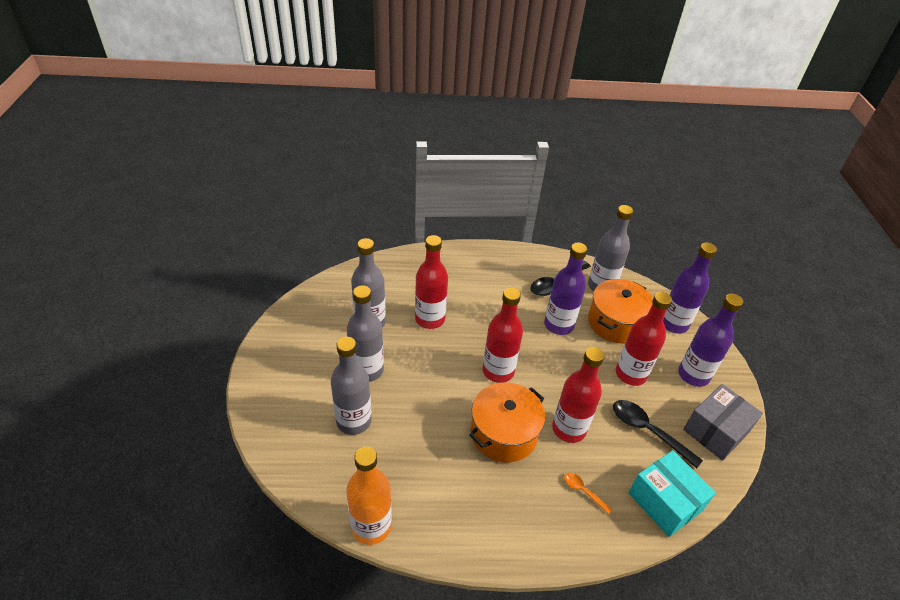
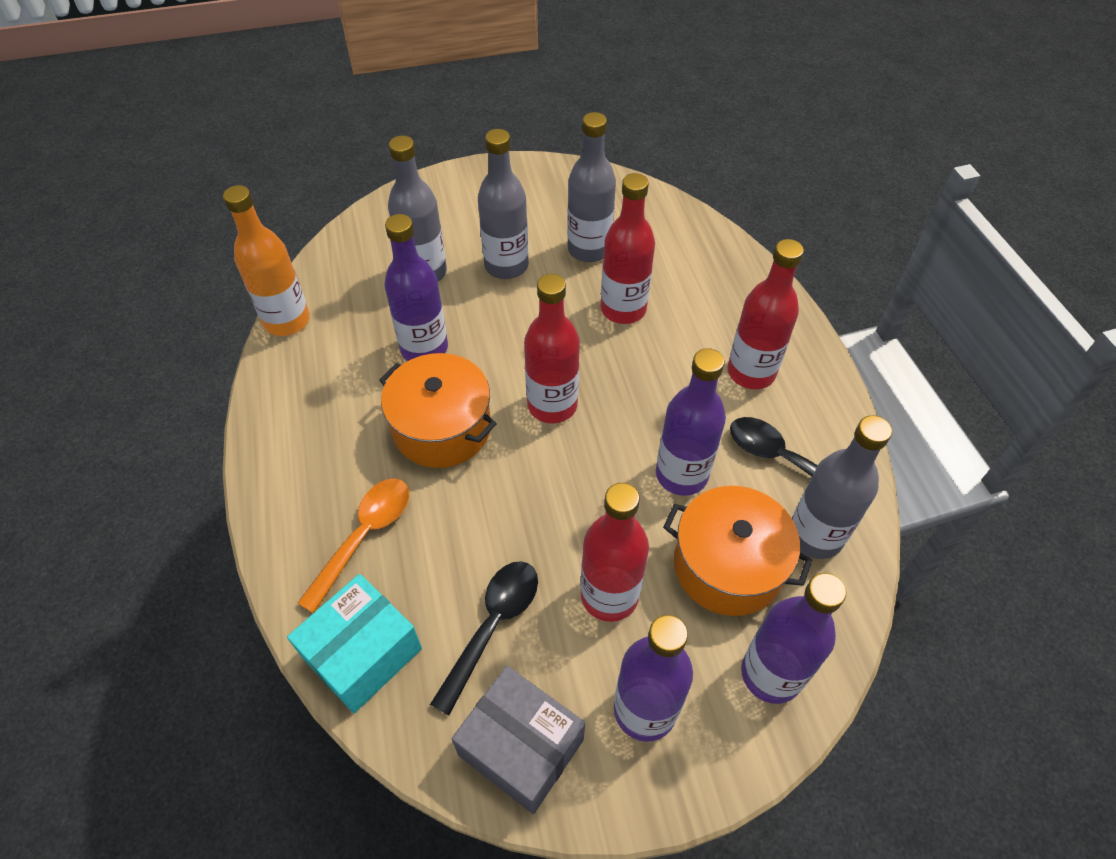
camera: 80 degrees right, 10 degrees up
red bottle [552,347,604,443] -> red bottle moved to [728,239,804,389]
orange spoon [564,473,612,514] -> orange spoon [297,478,409,613], size x1.93
none -> purple bottle [384,214,448,361]

